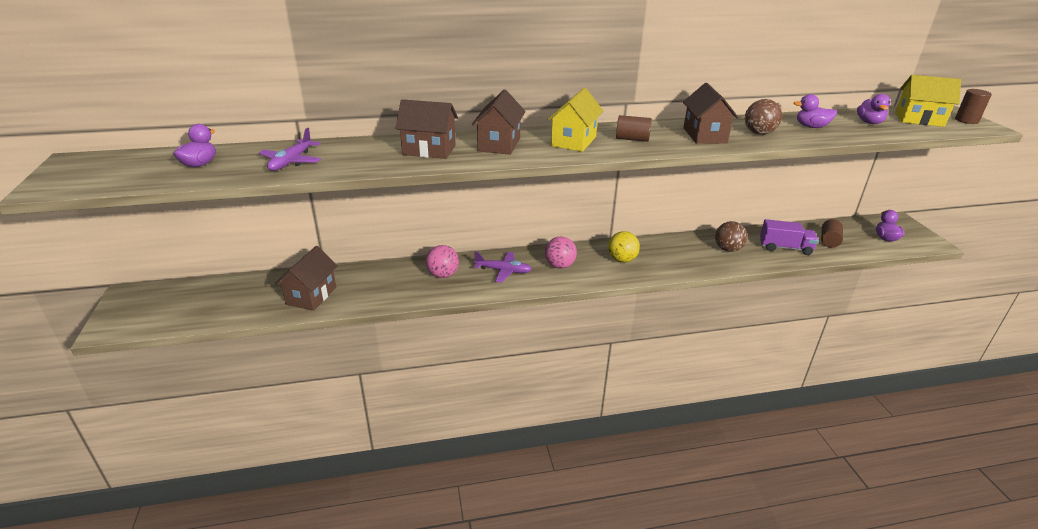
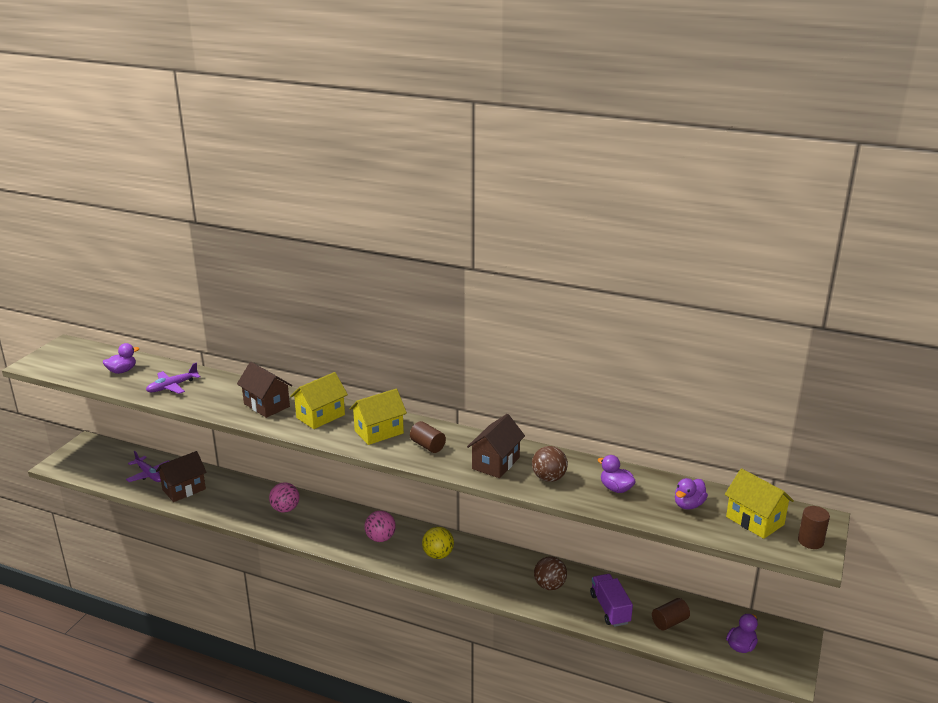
camera: 35 degrees right, 5 degrees down
brown house [472,89,526,155] -> yellow house [290,372,348,429]
purple plane [474,252,532,282] -> purple plane moved to [126,451,169,482]
purple truck [760,219,818,255] -> purple truck turned 150 degrees counterclockwise [590,574,633,627]

